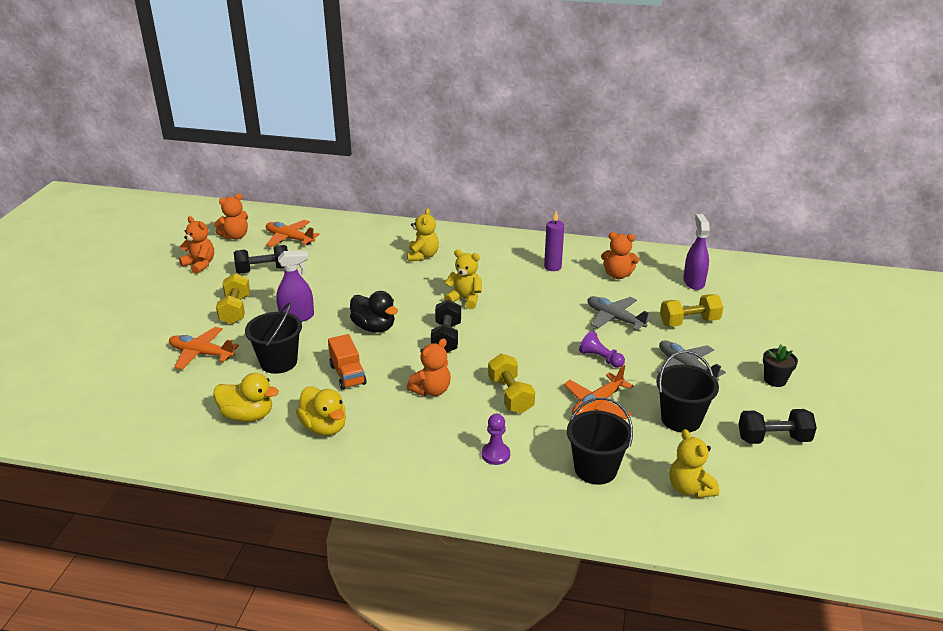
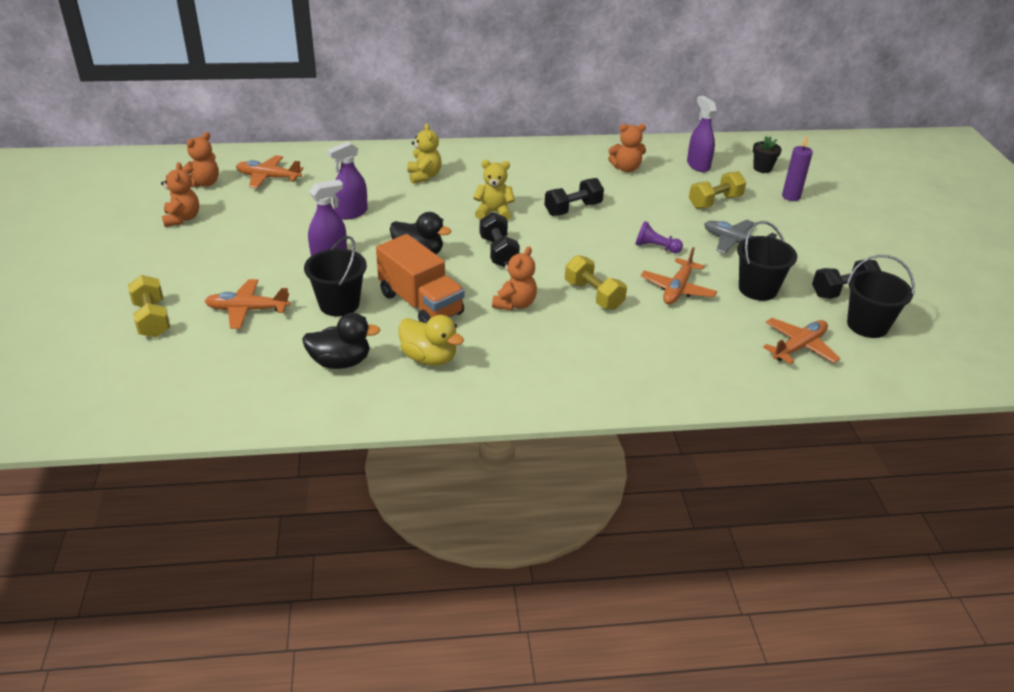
camera: 20 degrees left, 5 degrees up
orange teddy bear [179,216,214,274] -> orange teddy bear turned 60 degrees clockwise [161,162,199,227]
yellow duck [213,373,279,422] -> black duck [302,313,380,369]
yellow dumbbell [216,273,250,324] -> yellow dumbbell moved to [128,275,170,338]
black dumbbell [234,245,288,274] -> black dumbbell moved to [544,178,604,216]
orange truck [328,334,367,390] -> orange truck [376,234,465,323], size x1.63
purple pawn [482,414,510,465] -> none
purple candle [544,211,564,271] -> purple candle moved to [782,136,813,201]
black bucket [567,397,633,485] -> black bucket moved to [847,255,915,338]
grey plane [588,296,652,331] -> none
yellow teddy bear [670,429,719,498] -> orange plane [763,318,840,364]
black flower pot [763,345,798,387] -> black flower pot moved to [753,136,782,173]
none -> purple spray bottle [327,141,368,220]

